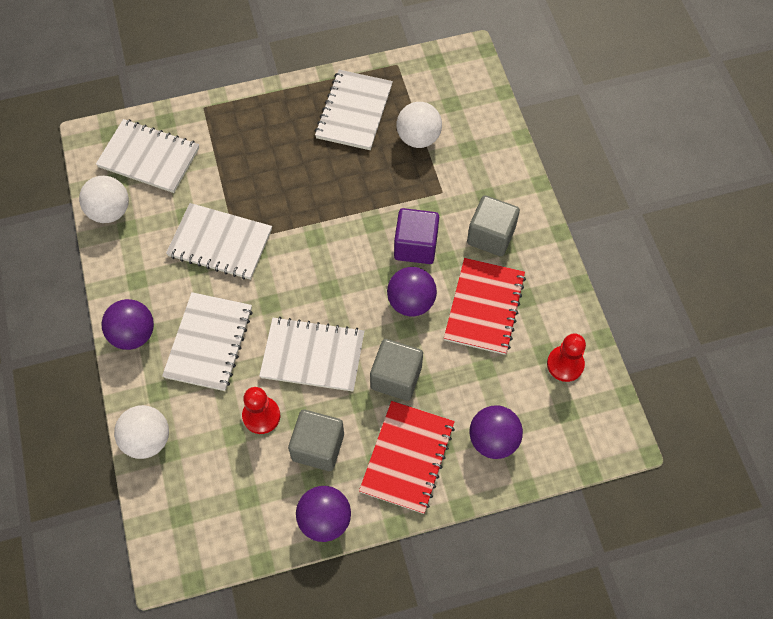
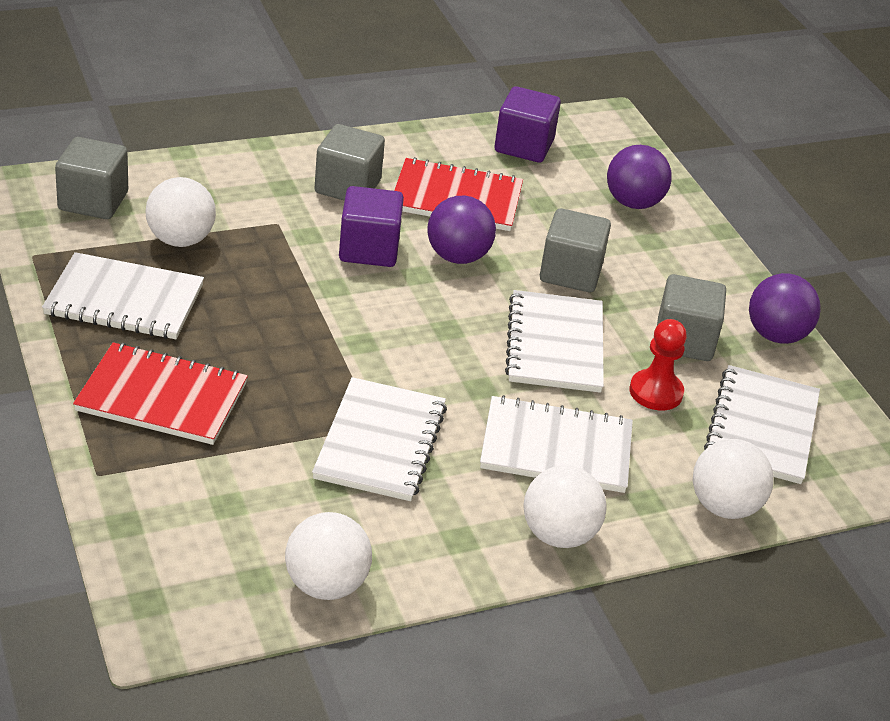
camera: 100 degrees left, 25 degrees down
white notebook [96,119,199,193] -> white notebook moved to [704,365,820,484]
purple ball [101,299,154,350] -> white ball [523,465,607,548]
red notebook [359,401,455,514] -> red notebook moved to [73,342,248,445]
red pawn [547,333,586,382] -> purple cube [495,86,561,163]
none -> grey cube [55,137,128,219]

